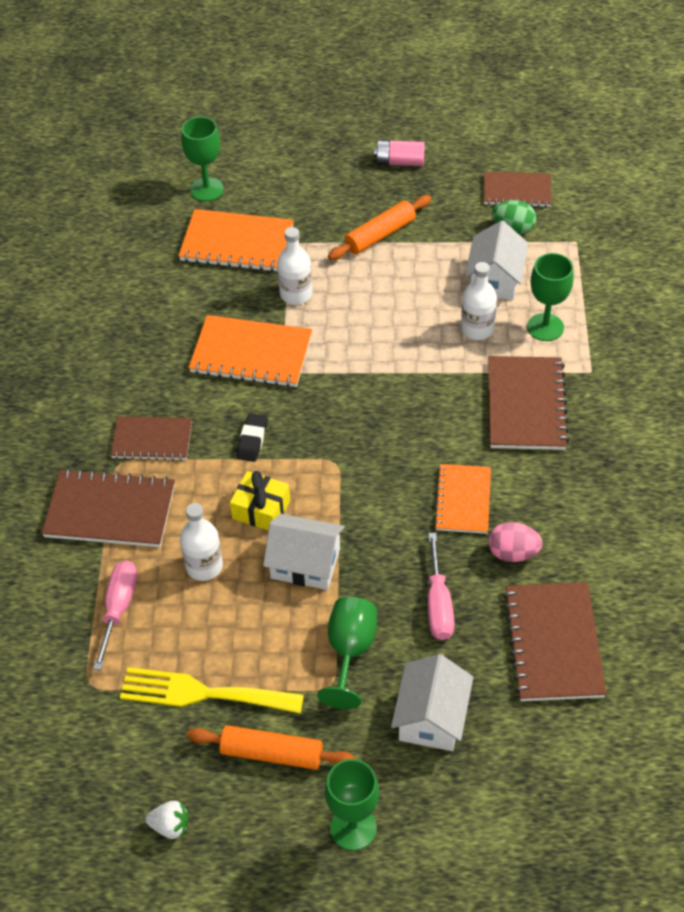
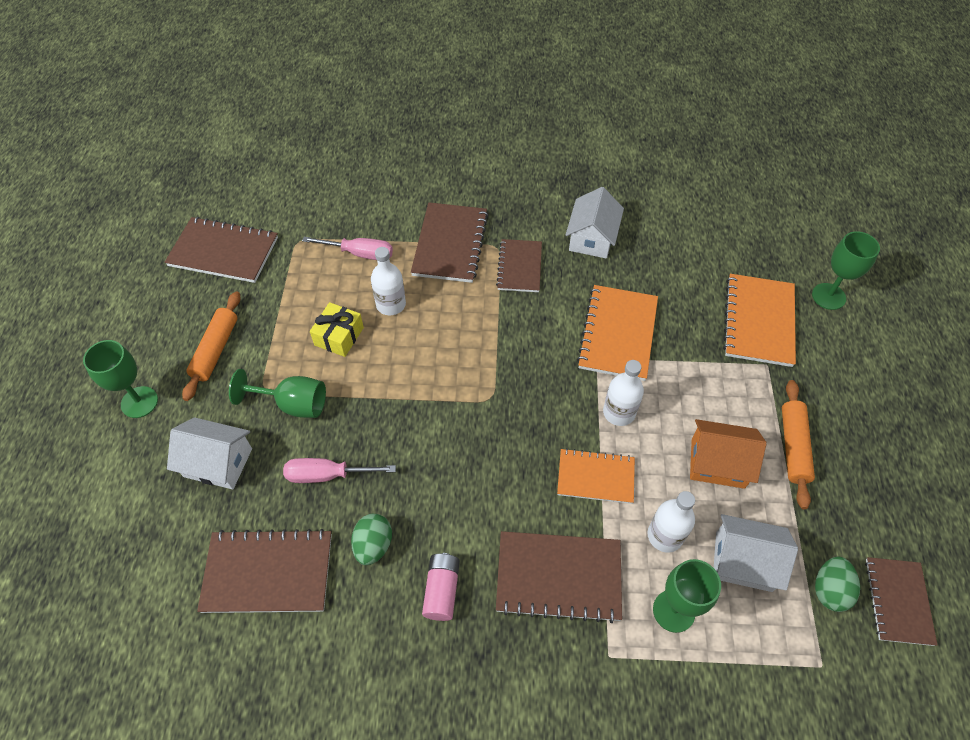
camera: 90 degrees right, 5 degrees up
yellow fork [120,667,304,714] -> none
white strawberry [145,801,188,839] -> none
yellow gift [230,471,290,530] -> yellow gift moved to [310,302,364,357]
black eraser [237,413,267,462] -> none
white house [263,514,345,590] -> white house moved to [566,187,624,259]
white bottle [277,227,312,305] -> white bottle moved to [603,360,644,426]
orange rolling pin [328,195,431,260] -> orange rolling pin turned 45 degrees clockwise [782,380,815,509]
pink battery [374,140,425,166] -> pink battery moved to [422,553,460,621]
orange notebook [434,464,491,534] -> orange notebook moved to [557,448,635,504]
pink egg [488,522,543,562] -> green egg [351,514,392,565]
none -> brown notebook [165,217,278,283]
none -> orange house [690,419,766,489]

